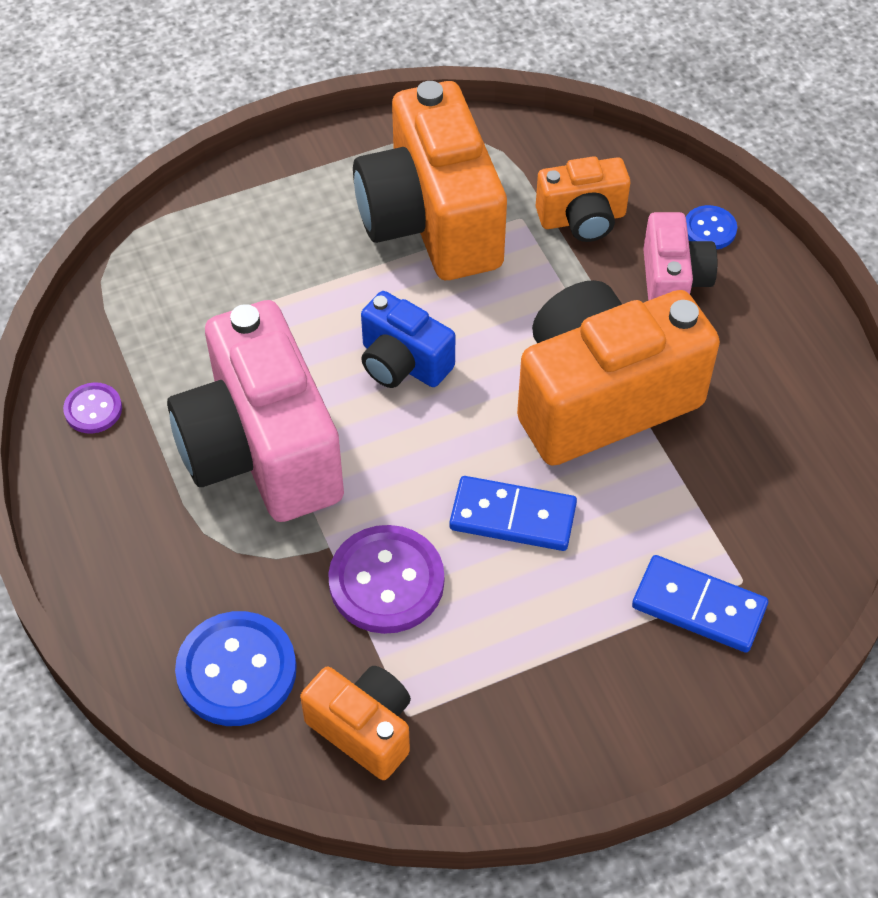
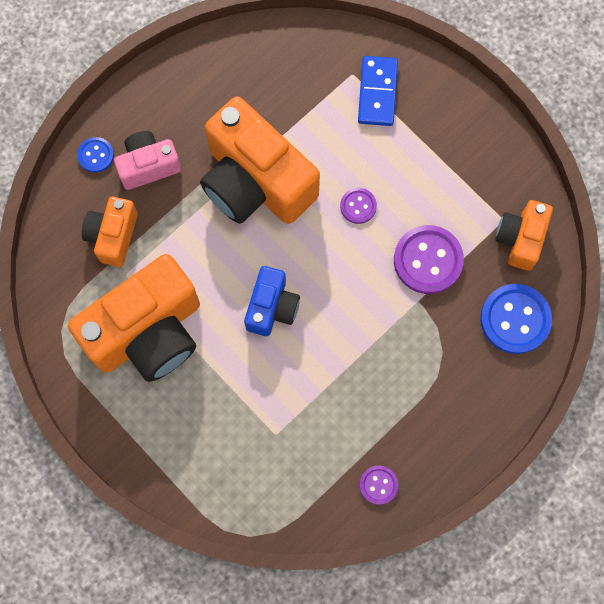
camera: 110 degrees left, 20 degrees up
pink camera [167,300,344,522] -> none
blue domino [449,476,577,551] -> purple button [340,188,377,224]
orange camera [536,156,630,242] -> orange camera turned 135 degrees counterclockwise [82,197,138,267]

